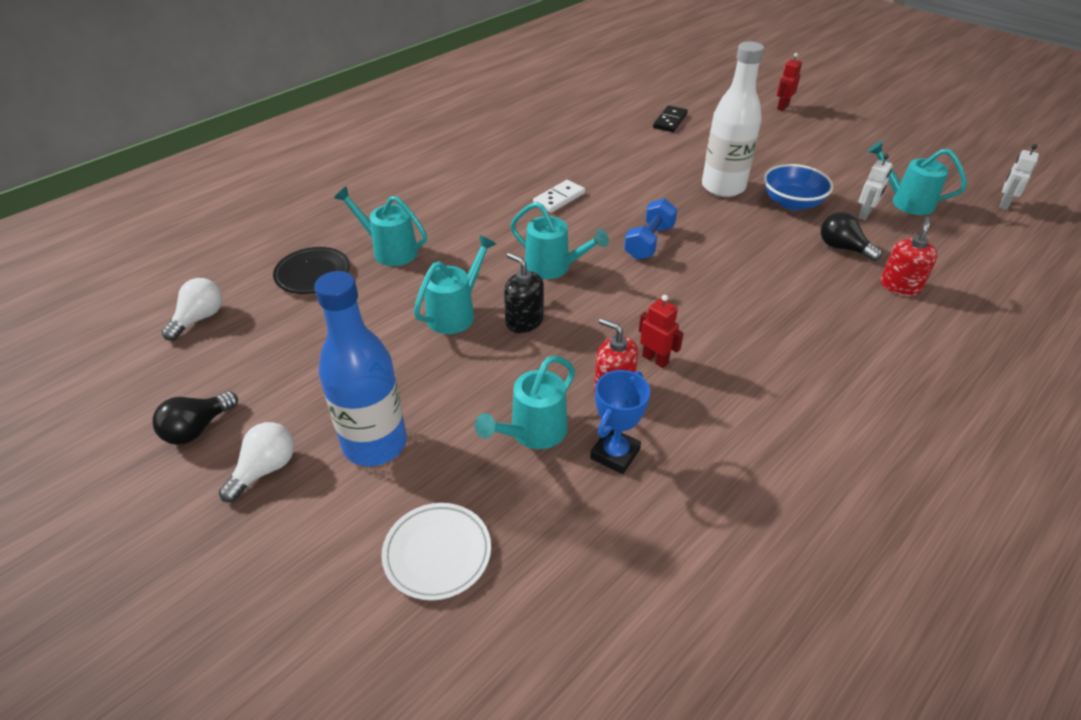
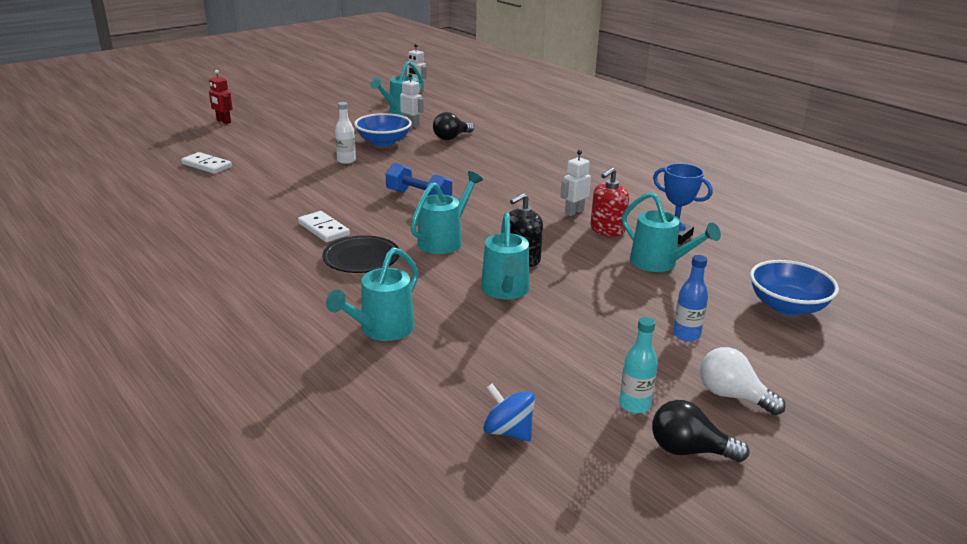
camera: 85 degrees left, 15 degrees down
black light bulb [152,391,238,445] -> black light bulb turned 150 degrees clockwise [652,400,749,462]
white light bulb [161,278,222,341] -> none
black plate [273,247,350,294] -> black plate moved to [322,235,399,273]
blue bottle [314,271,407,466] -> blue bottle [673,255,708,342], size x0.46
white plate [381,503,491,601] -> blue bowl [750,260,839,316]
turquoise watering can [414,235,496,334] -> turquoise watering can turned 135 degrees counterclockwise [481,212,529,299]
red robot [639,295,684,368] -> white robot [561,150,591,216]
black domino [653,105,688,132] -> white domino [181,152,232,174]
white bottle [702,41,764,197] -> white bottle [335,102,356,164], size x0.46
red soap dispenser [880,217,938,296] -> none
none -> blue spinning top [483,384,535,441]
none -> turquoise bottle [619,317,658,413]

